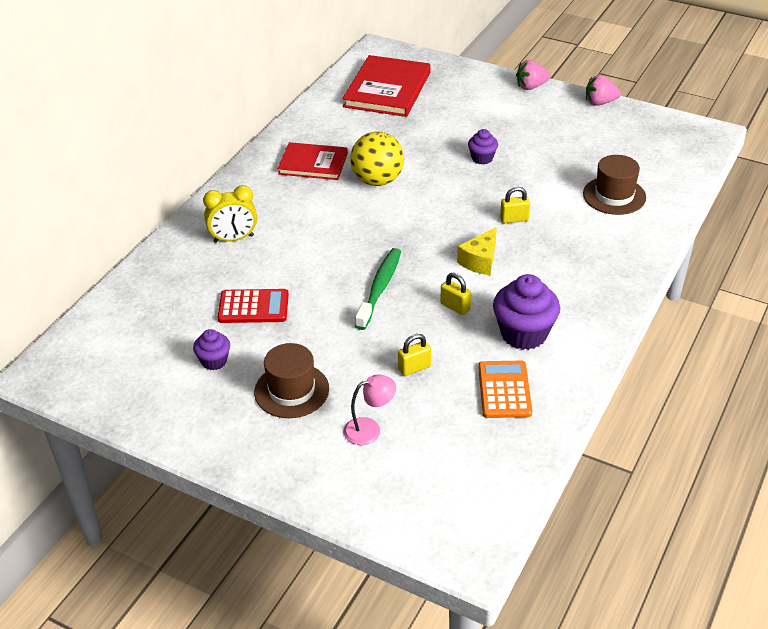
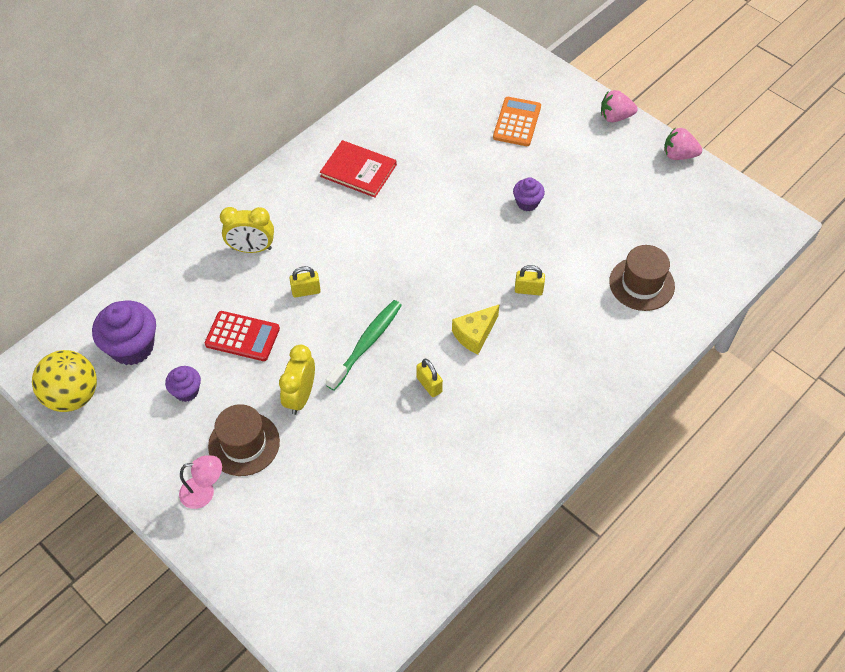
camera: 15 degrees right, 15 degrees up
red book [342,55,431,117] -> none
pink lamp [343,374,396,445] -> pink lamp moved to [179,455,222,509]
yellow ball [350,131,404,186] -> yellow ball moved to [32,350,97,412]
yellow padlock [398,334,431,376] -> yellow padlock moved to [289,266,321,297]
orange calculator [478,361,532,418] -> orange calculator moved to [493,97,541,146]
purple cupcake [493,274,560,350] -> purple cupcake moved to [92,301,156,365]
none -> yellow clock [279,345,315,415]

